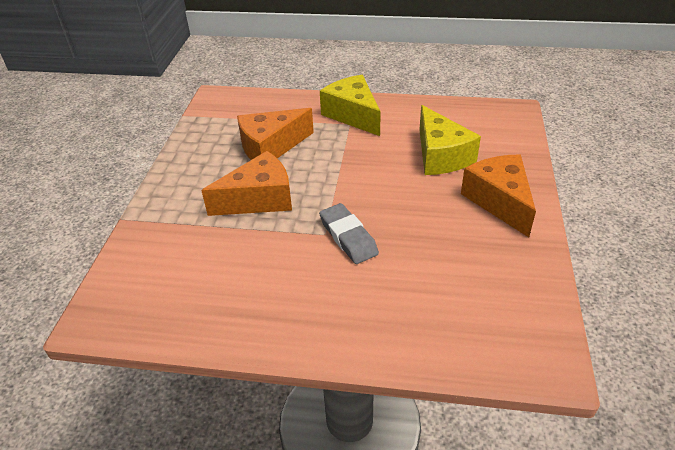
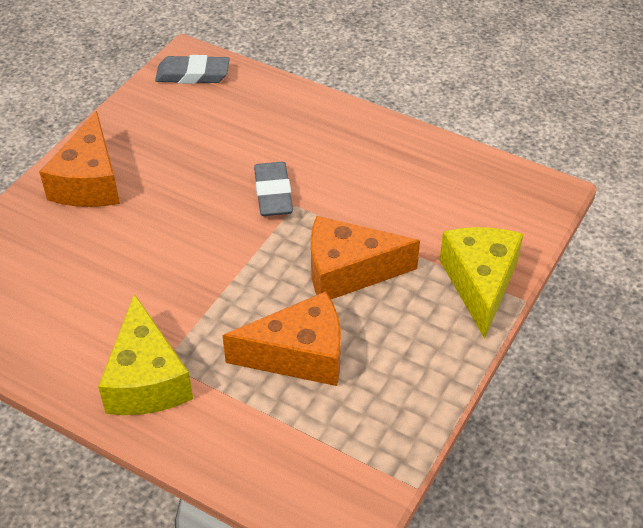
camera: 160 degrees left, 5 degrees up
yellow cheese [419,105,481,175] -> yellow cheese moved to [440,227,523,339]
none -> grey eraser [155,55,230,84]

